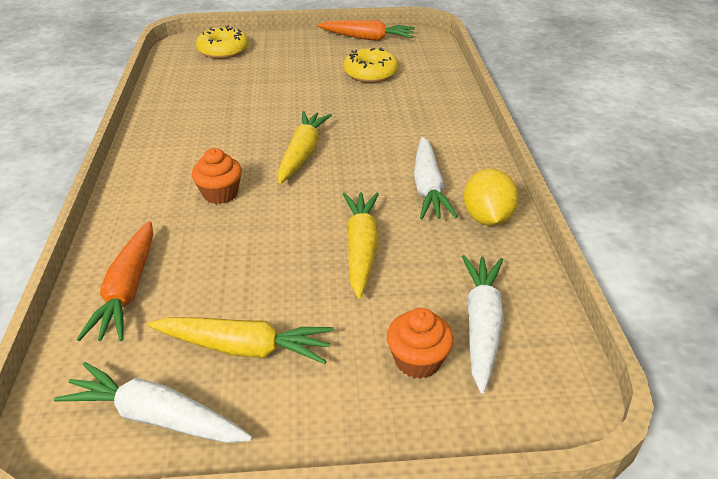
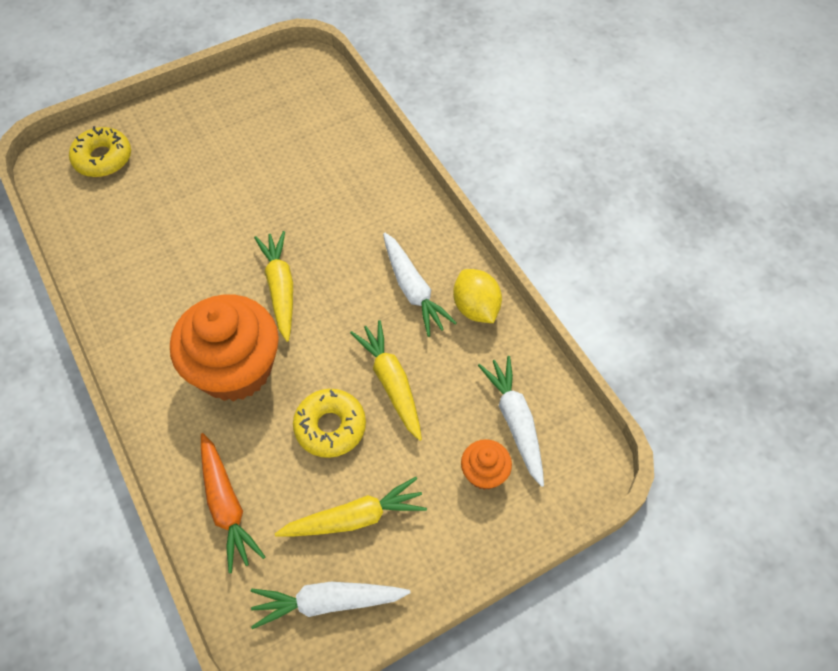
camera: 25 degrees left, 20 degrees up
orange cupcake [192,148,242,204] -> orange cupcake [170,294,279,401], size x2.20
orange carrot [317,20,415,41] -> none
yellow donut [343,47,398,83] -> yellow donut moved to [293,389,366,458]

